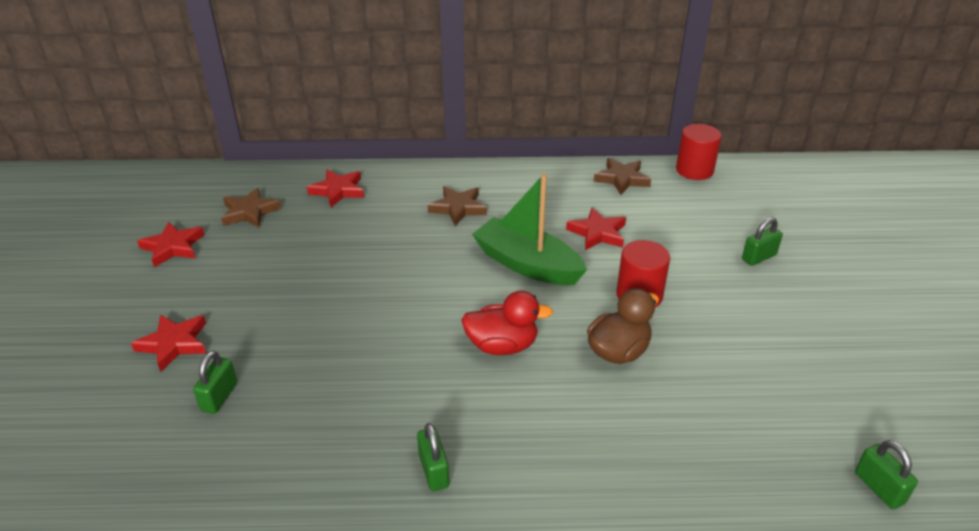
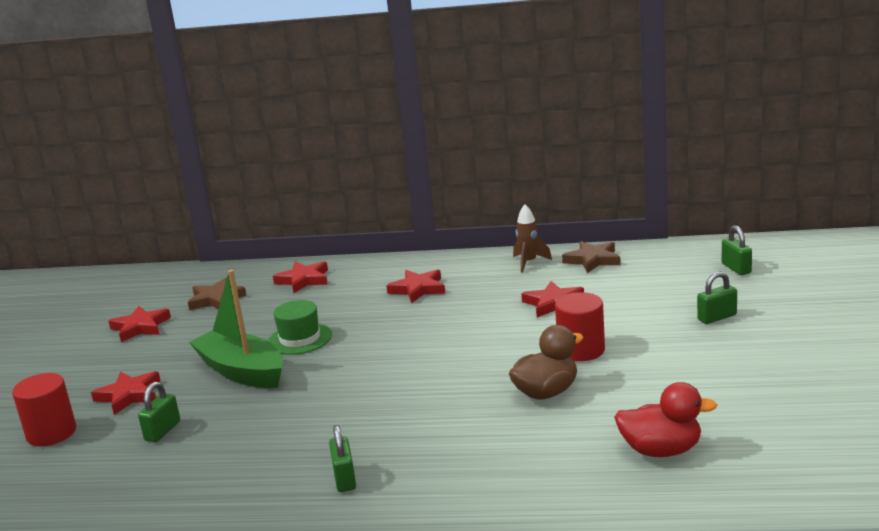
camera: 10 degrees right, 15 degrees down
brown star [428,186,487,226] -> red star [386,270,445,303]
red duck [461,291,553,355] -> red duck moved to [614,382,717,457]
green boat [472,173,587,285] -> green boat moved to [189,270,283,388]
red cylinder [676,124,722,180] -> red cylinder moved to [12,373,76,446]
green padlock [855,440,918,509] -> green padlock moved to [722,225,752,275]
none -> green hat [268,300,332,355]
none -> brown rocket [513,204,552,273]

